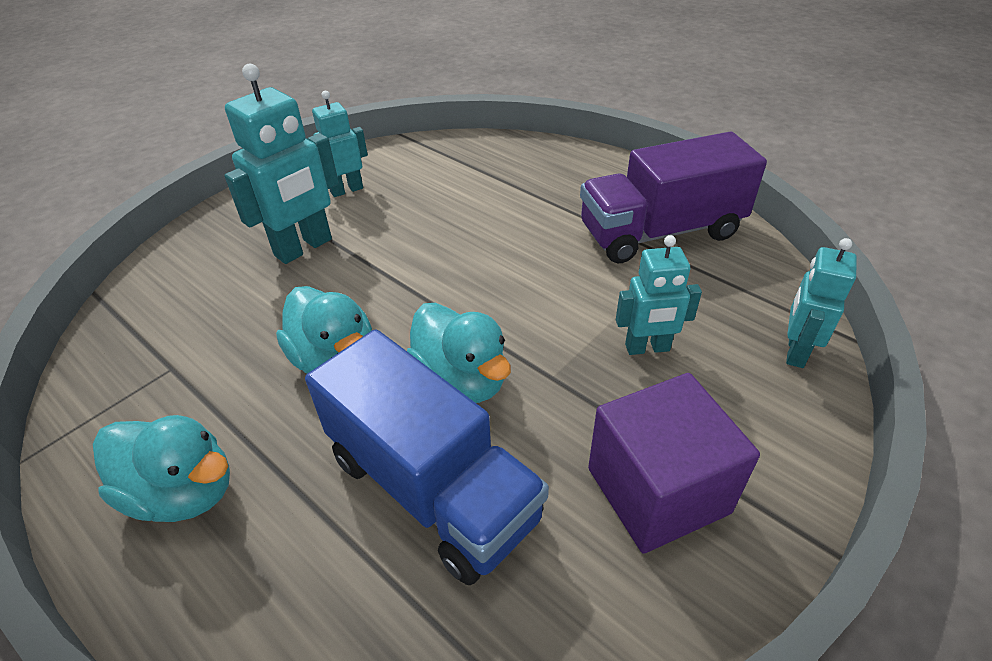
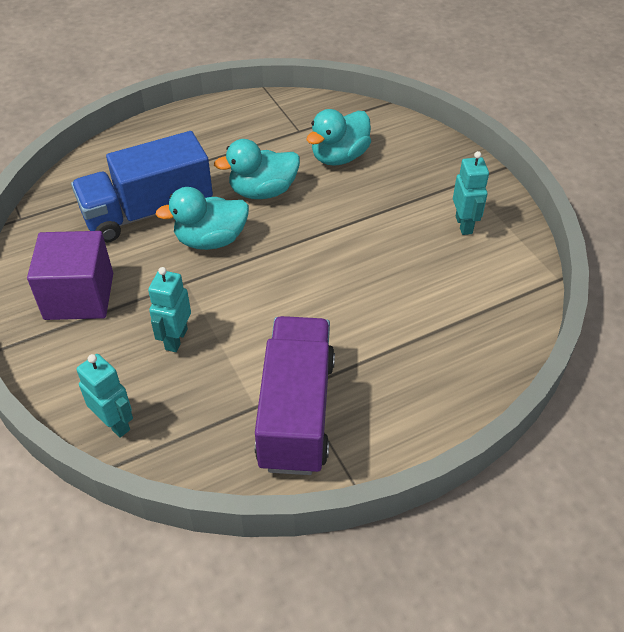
camera: 110 degrees right, 5 degrees up
turquoise duck [93,415,230,522] -> turquoise duck moved to [306,109,371,166]
turquoise robot [224,64,339,264] -> none

